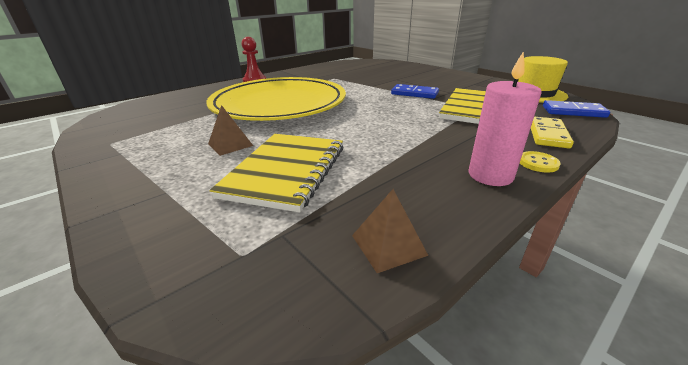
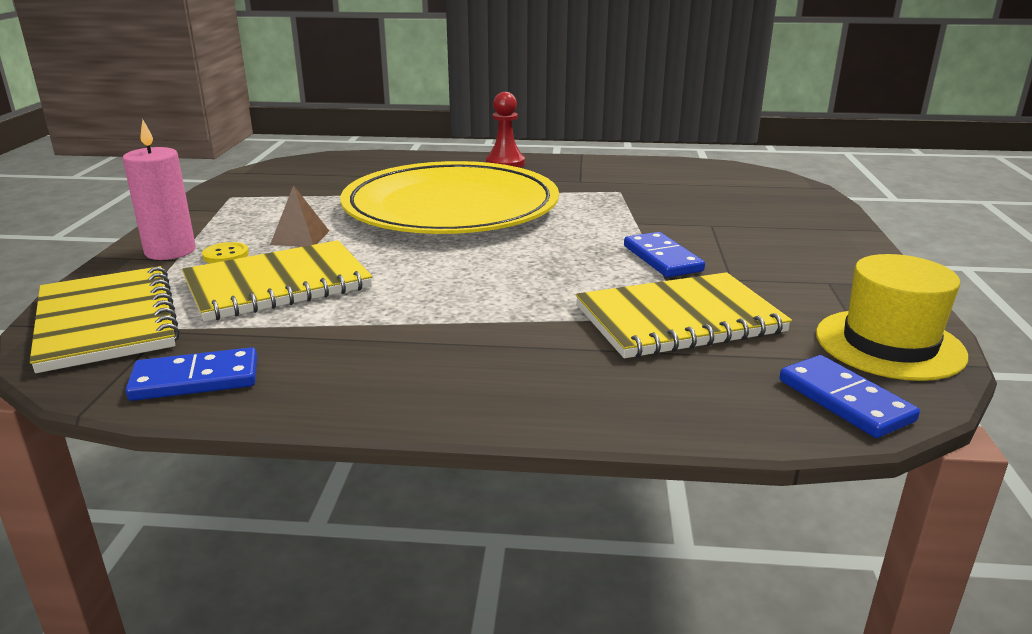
camera: 45 degrees right, 5 degrees down
brown pyramid [352,189,428,273] -> blue domino [126,347,257,401]
pink candle [468,51,542,186] -> pink candle moved to [123,120,196,260]
yellow button [520,151,561,173] -> yellow button moved to [202,242,249,263]
yellow domino [531,116,574,148] -> none
none -> yellow notebook [30,266,180,373]

